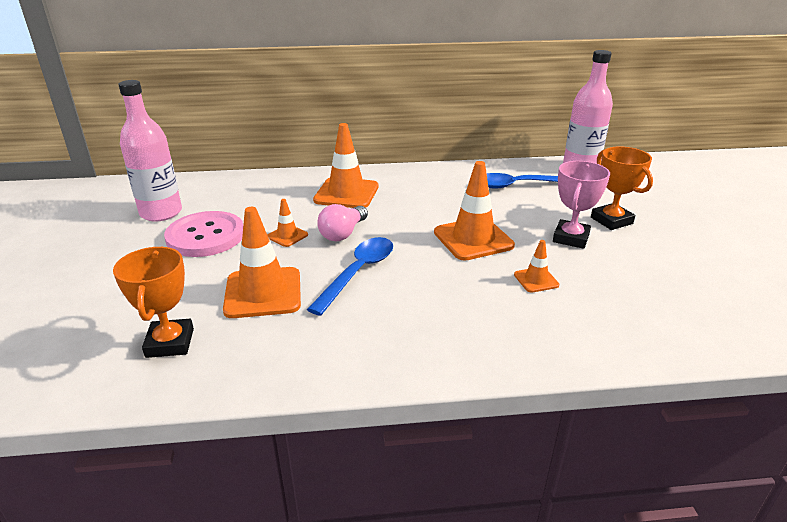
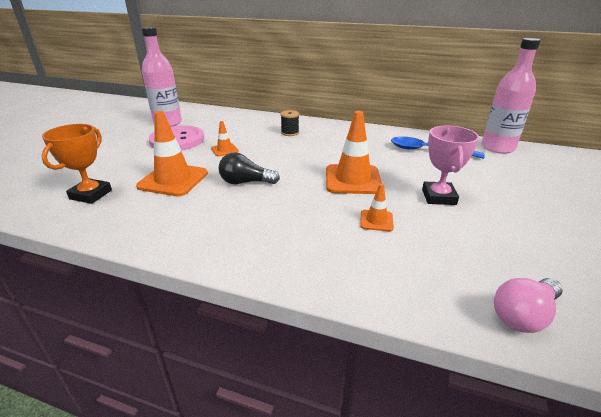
camera: 25 degrees right, 0 degrees up
blue spoon [307,237,393,316] -> black light bulb [219,152,280,184]
orange traffic cone [313,123,379,208] -> black spool [280,110,299,136]
pink light bulb [317,204,368,241] -> pink light bulb moved to [494,278,563,333]
pink trophy [553,161,610,249] -> pink trophy turned 45 degrees counterclockwise [422,126,479,205]
orange trophy [591,146,653,230] -> none

